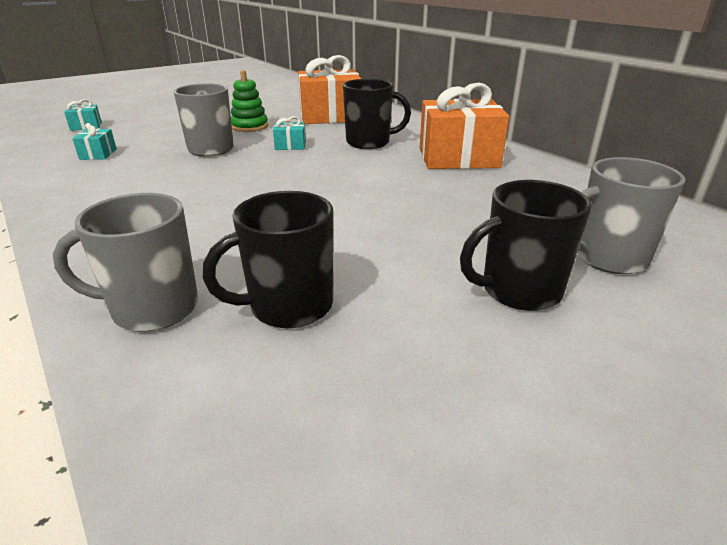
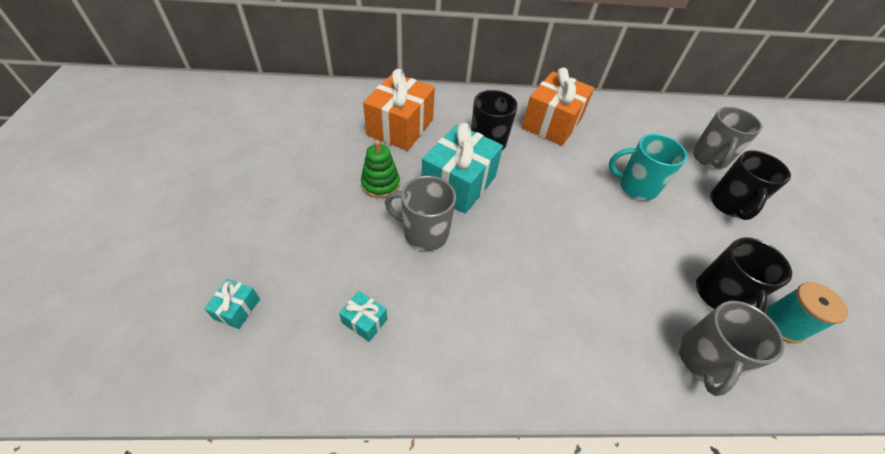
camera: 60 degrees left, 20 degrees up
turquoise gift [273,116,306,150] -> turquoise gift [422,123,503,214], size x2.31
none -> turquoise mug [609,134,687,201]
none -> turquoise spool [764,282,848,343]

